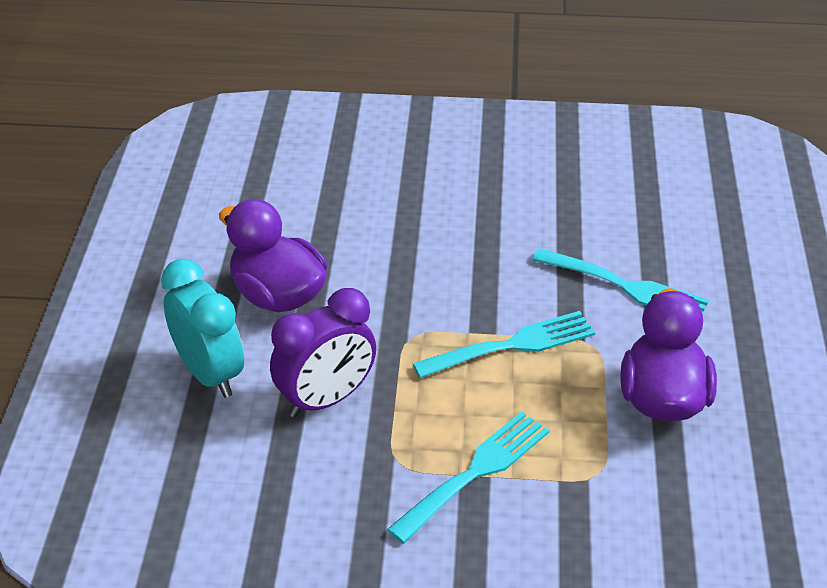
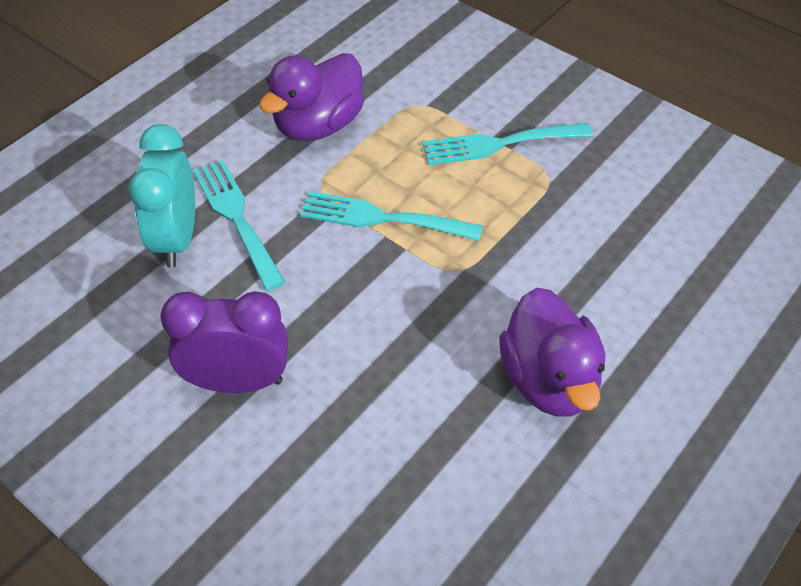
camera: 145 degrees left, 10 degrees up
turquoise clock [161,258,244,398] -> turquoise clock moved to [129,124,195,267]
purple clock [270,288,376,417] -> purple clock moved to [161,291,288,393]

